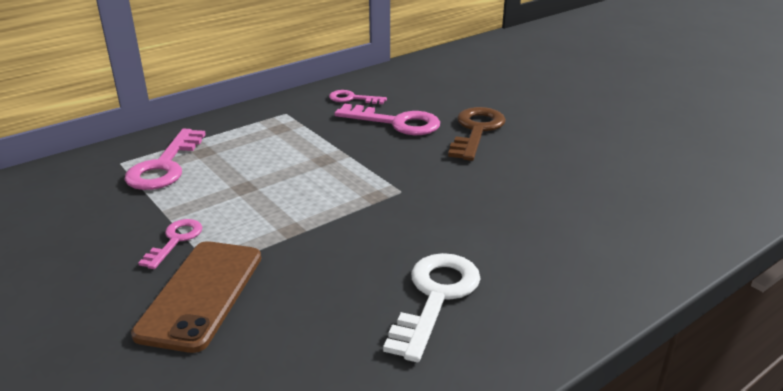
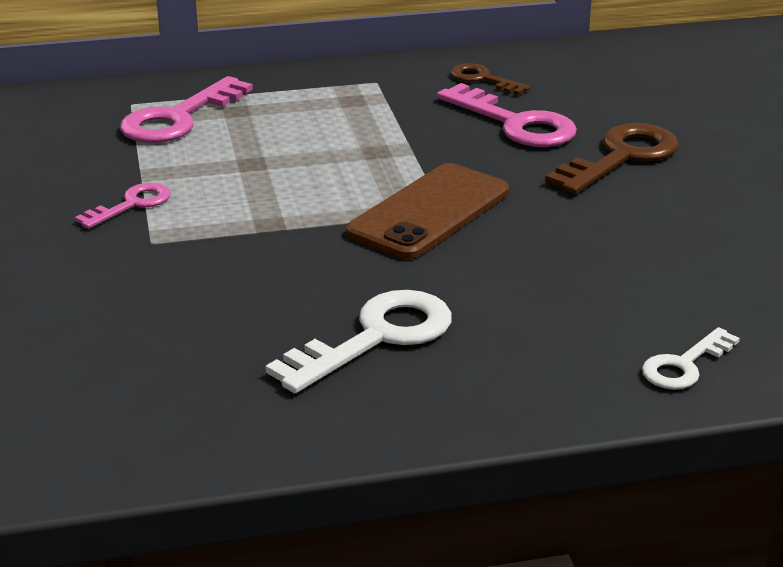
camera: 25 degrees right, 0 degrees up
brown phone [131,241,261,353] -> brown phone moved to [346,163,509,259]
pink key [329,90,387,104] -> brown key [451,63,531,95]
none -> white key [642,327,740,389]

